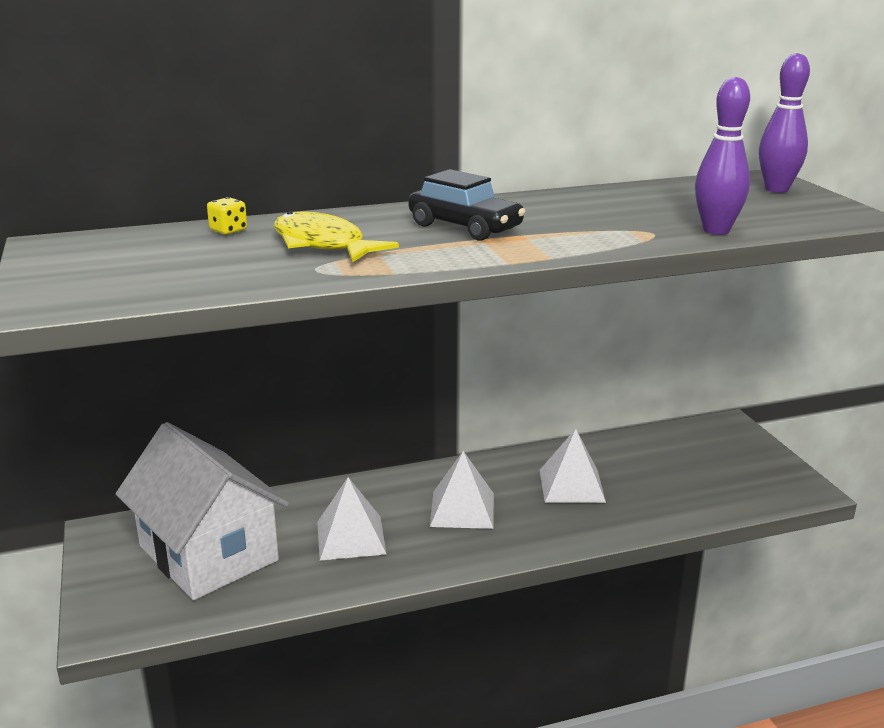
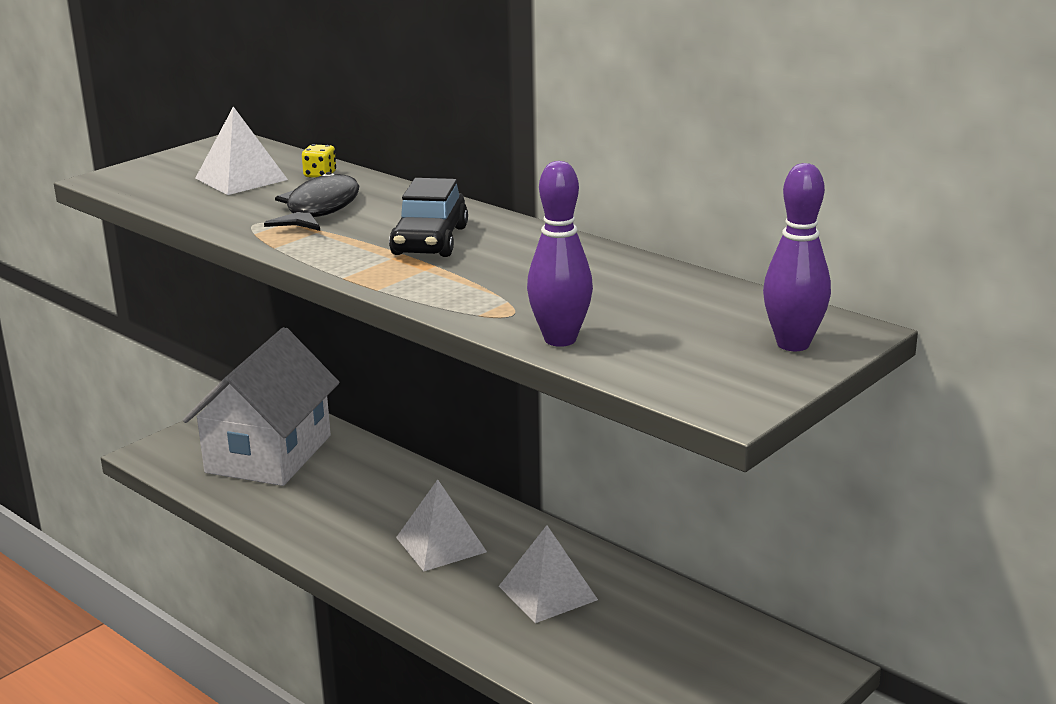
camera: 60 degrees right, 0 degrees up
yellow fish [274,211,399,263] -> black fish [264,172,359,231]
white pyramid [317,477,387,561] -> white pyramid moved to [195,106,288,195]

